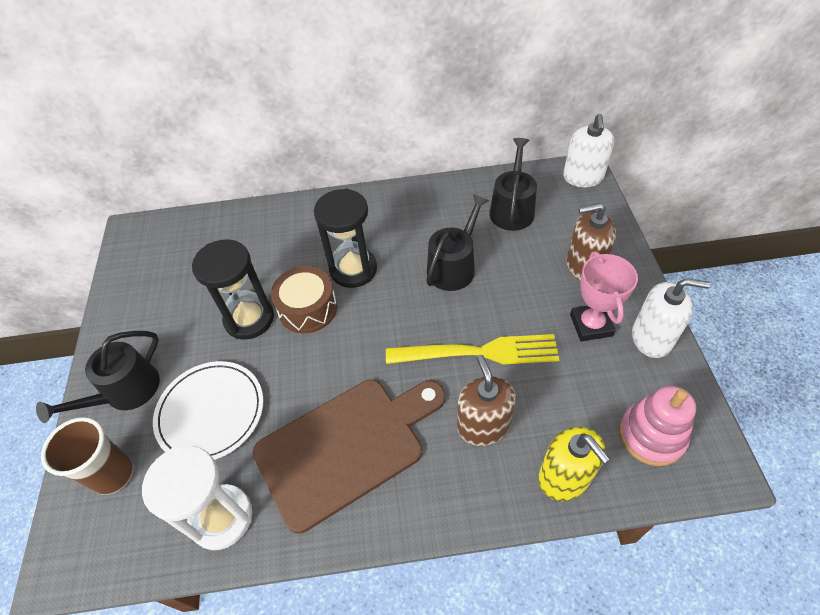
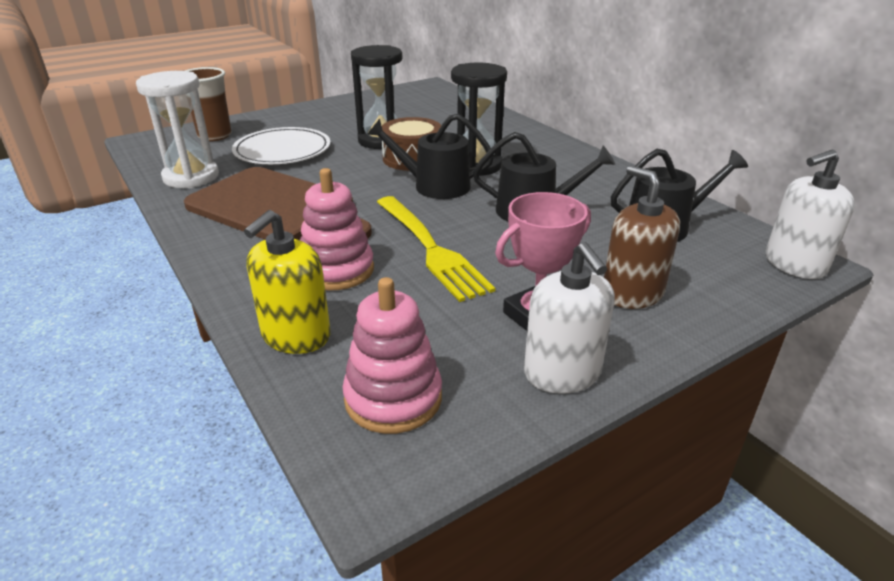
camera: 60 degrees right, 20 degrees down
black watering can [36,331,160,423] -> black watering can moved to [367,114,494,199]
brown soap dispenser [457,355,516,446] -> pink stacking toy [300,168,374,291]

